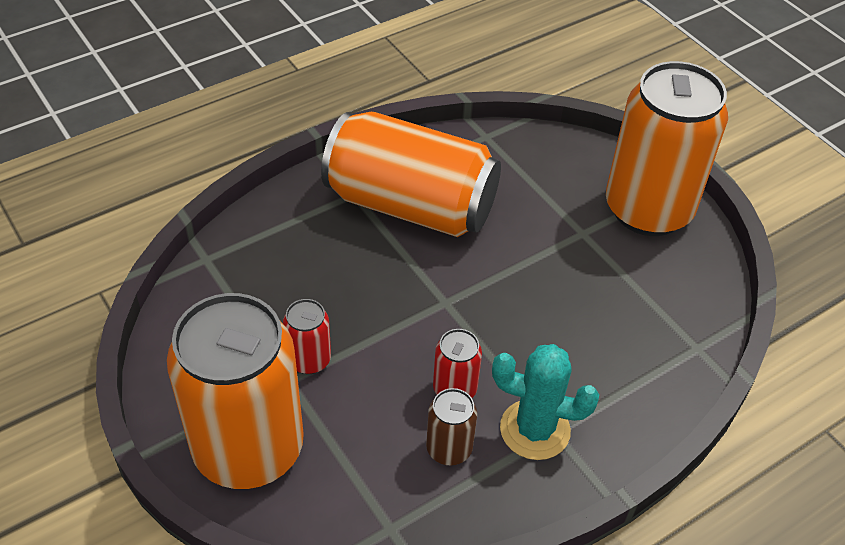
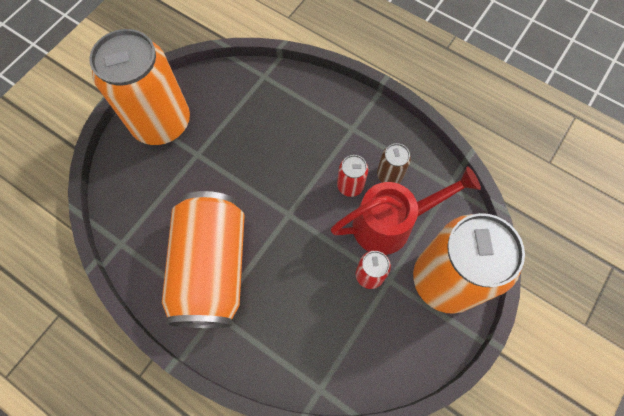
camera: 110 degrees left, 20 degrees up
turquoise cactus [492,344,599,460] -> none
none -> red watering can [331,167,481,255]

